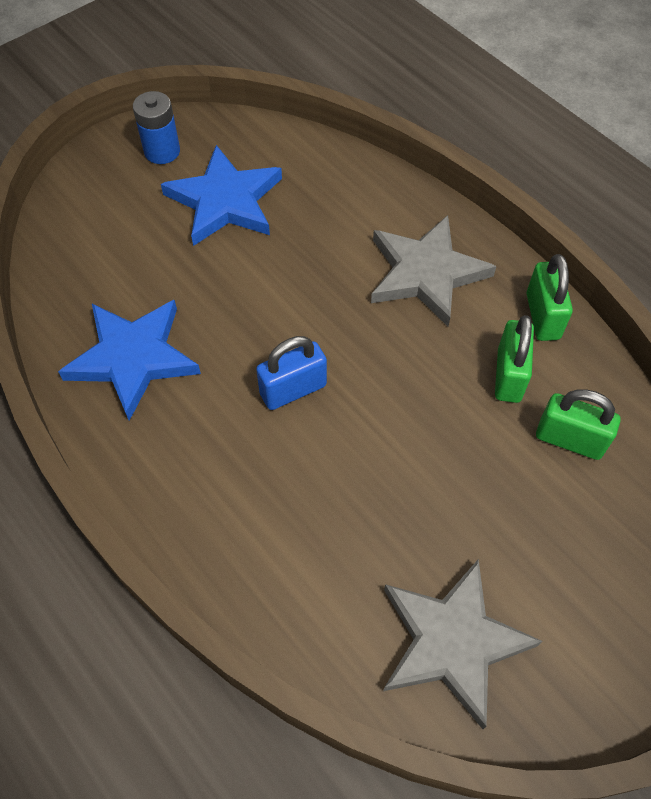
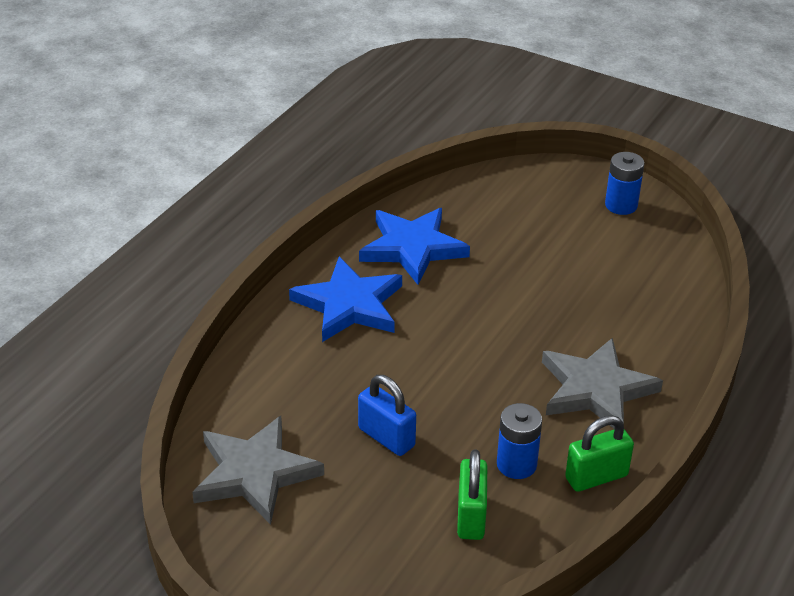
camera: 70 degrees right, 20 degrees down
blue star [161,145,282,246] -> blue star moved to [289,257,402,342]
blue padlock [256,336,327,410] -> blue padlock moved to [358,375,416,456]
green padlock [495,315,534,403] -> blue battery [497,403,542,479]

